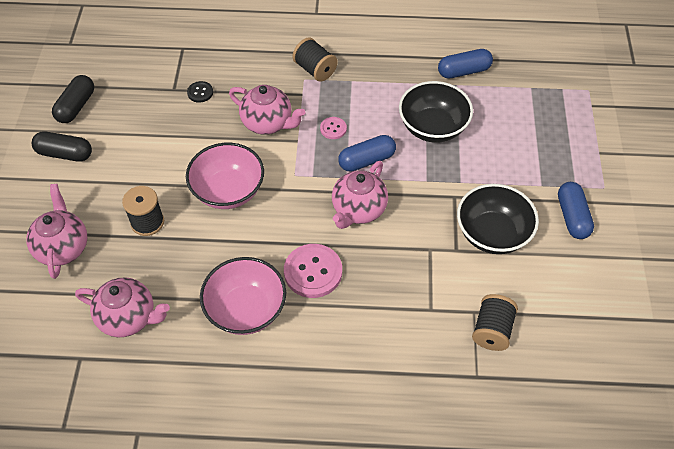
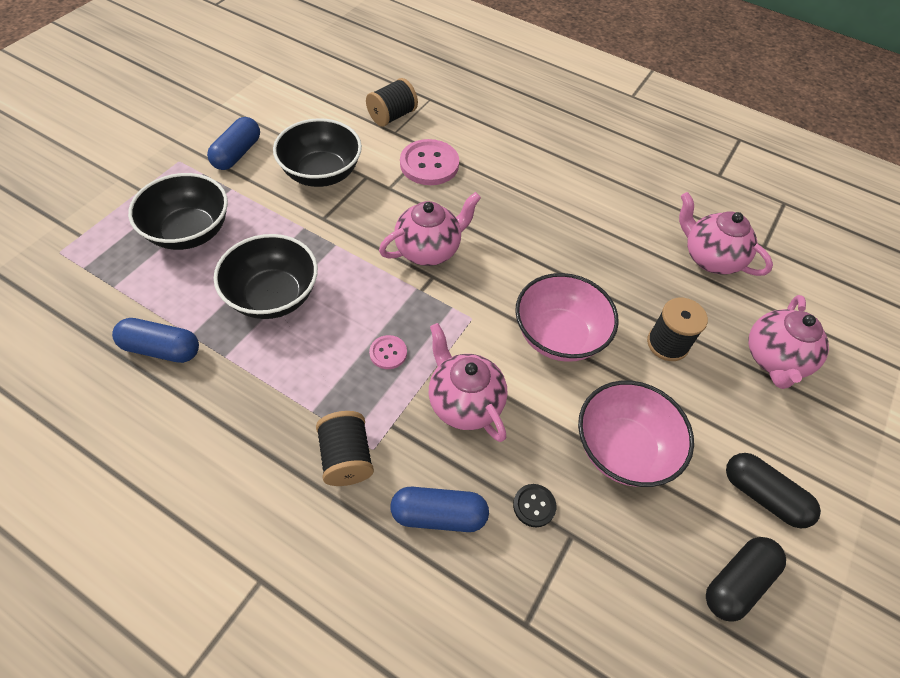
camera: 155 degrees left, 0 degrees up
pink bowl [200,257,286,335] -> pink bowl moved to [578,381,694,487]
pink button [284,244,342,298] -> pink button moved to [400,139,459,185]
blue capsule [338,135,396,172] -> blue capsule moved to [390,487,489,532]
none -> black bowl [128,173,228,250]

